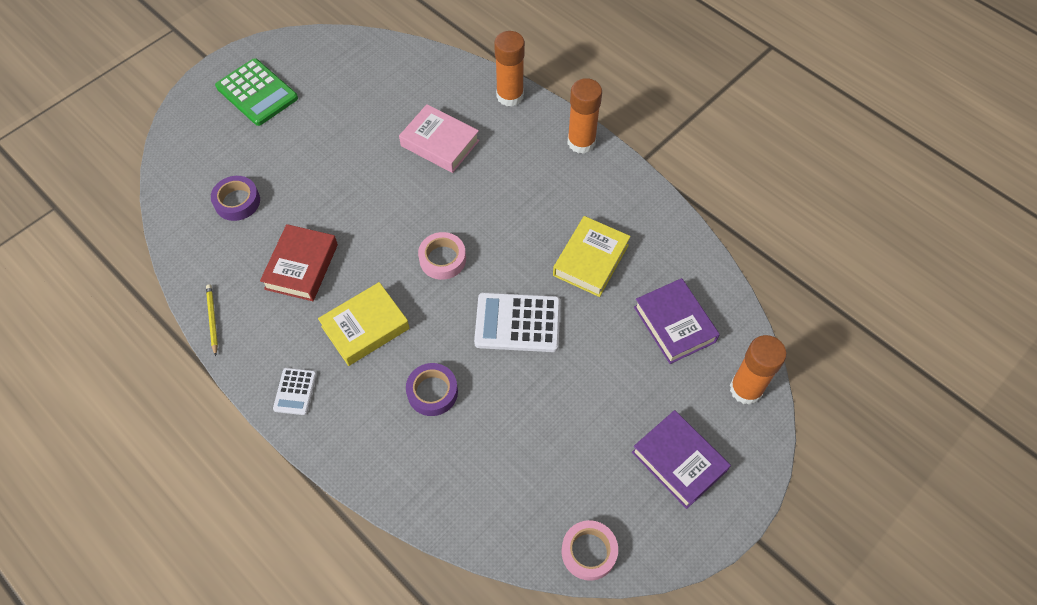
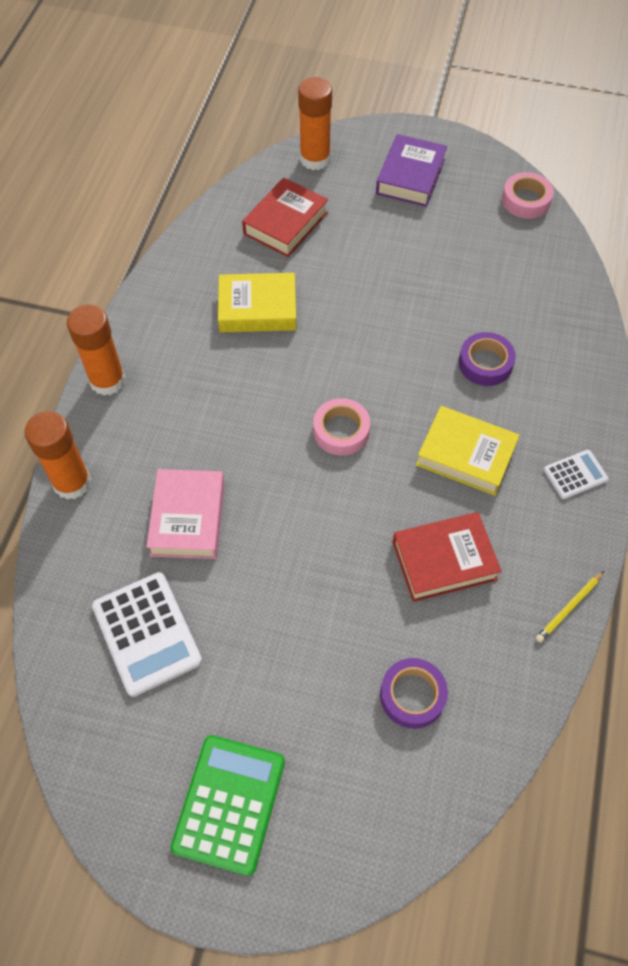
camera: 120 degrees left, 0 degrees up
white calculator [474,292,560,352] -> white calculator moved to [92,572,202,697]
purple book [634,278,720,364] -> red book [242,178,328,257]

